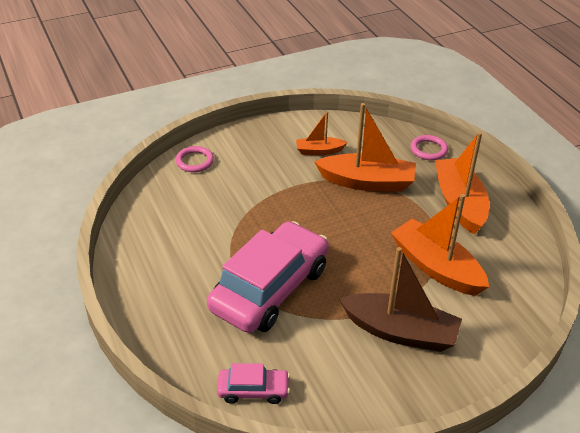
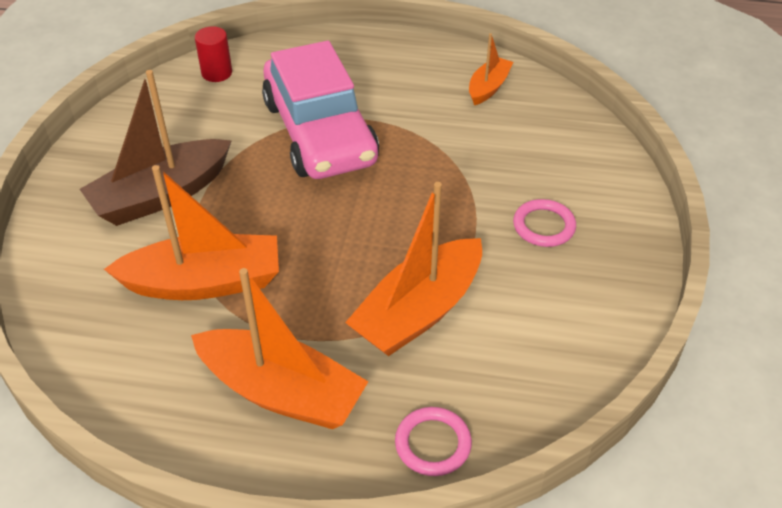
camera: 125 degrees right, 5 degrees up
pink ring [175,146,214,172] -> pink ring moved to [513,199,576,247]
pink car [217,363,290,404] -> red cylinder [195,26,232,82]
orange boat [296,111,348,155] -> orange boat moved to [469,33,513,105]

